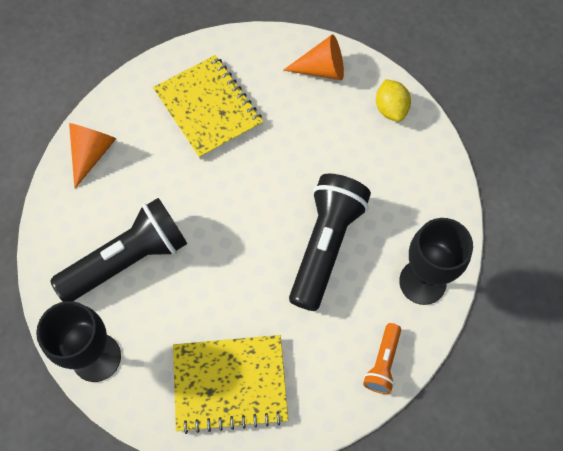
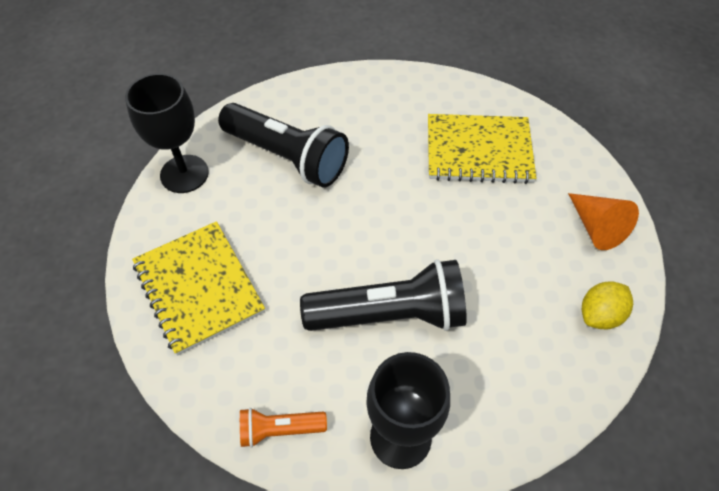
camera: 65 degrees right, 10 degrees down
orange cone [69,123,116,189] -> none
yellow notebook [153,55,263,159] -> yellow notebook turned 60 degrees clockwise [428,114,536,184]

